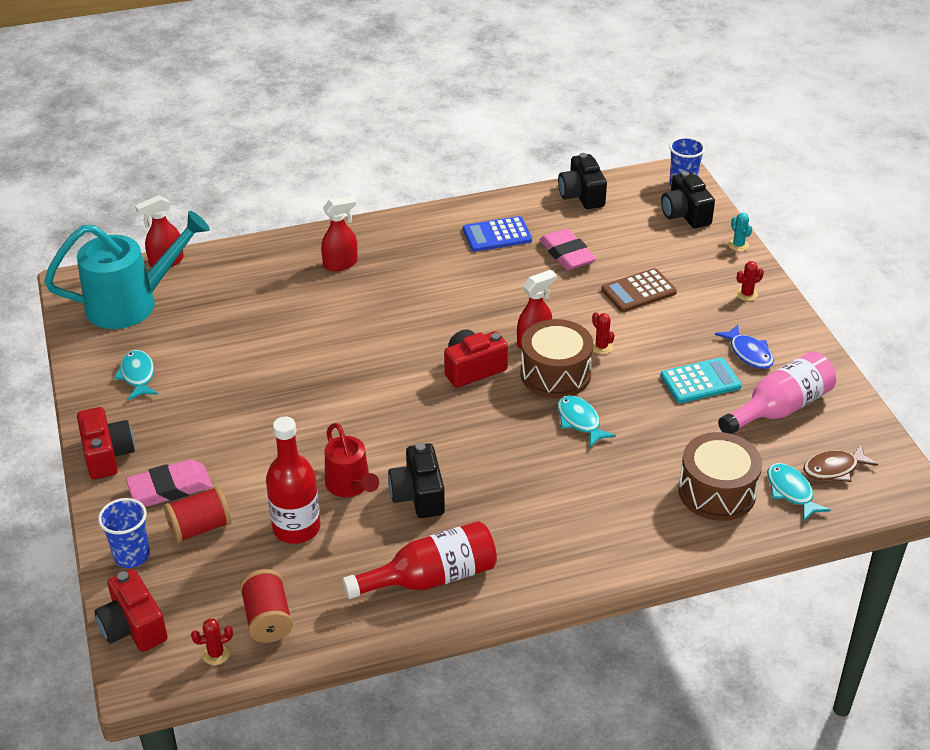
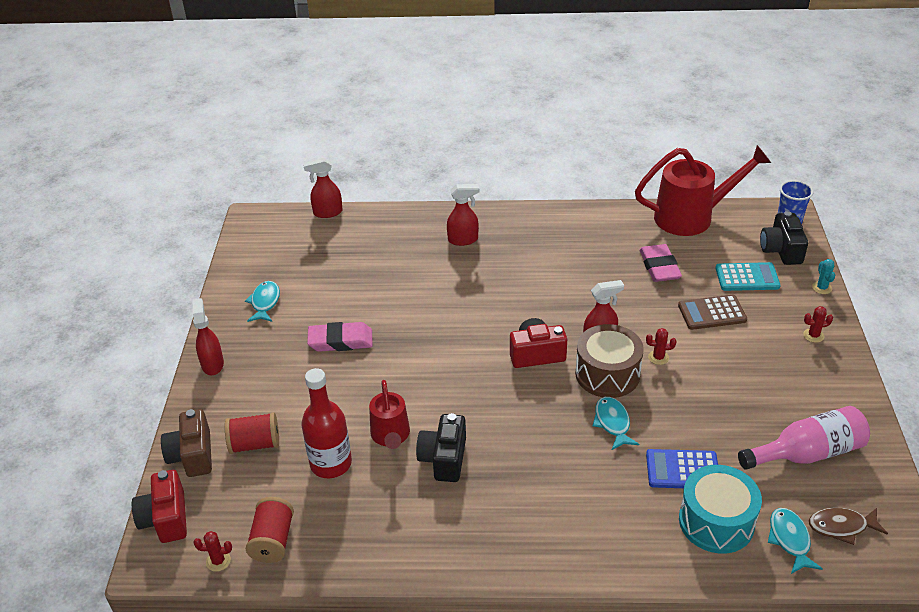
camera: 20 degrees right, 0 degrees up
turquoise watering can [44,211,210,329] -> none
red camera [77,407,135,479] -> red spray bottle [192,298,224,375]
blue cup [98,498,150,568] -> brown camera [161,409,212,477]
pink eraser [126,459,212,507] -> pink eraser moved to [307,322,373,352]
red bottle [342,521,497,599] -> none
blue calculator [463,216,532,252] -> blue calculator moved to [646,449,718,488]
black camera [558,153,607,209] -> red watering can [635,145,771,236]
red cactus [592,312,614,354] -> red cactus turned 75 degrees counterclockwise [646,328,677,365]
turquoise calculator [661,357,742,403] -> turquoise calculator moved to [715,262,781,291]
brown drum [678,432,762,521] -> turquoise drum [679,465,762,554]
blue fish [715,324,774,369] -> none

